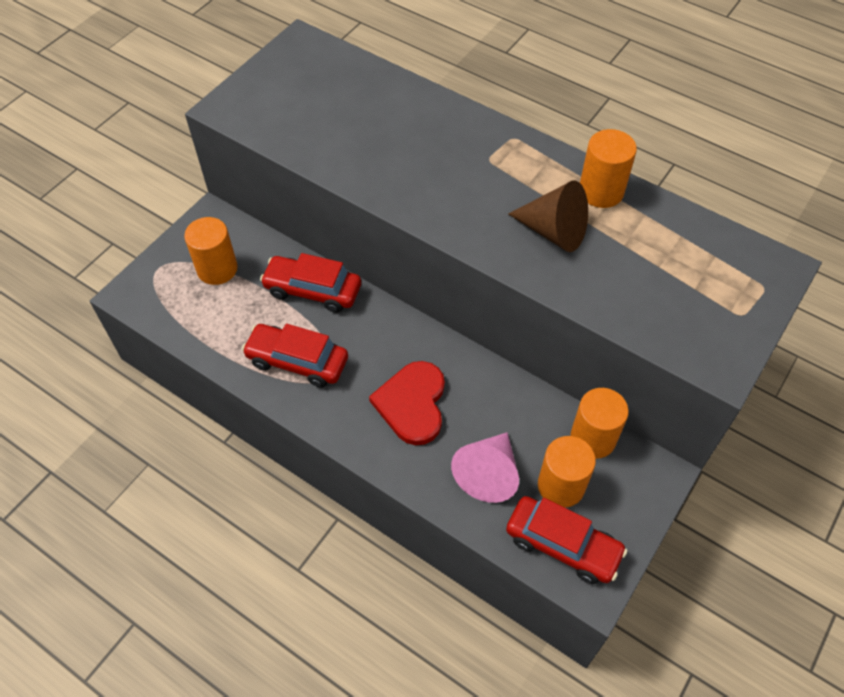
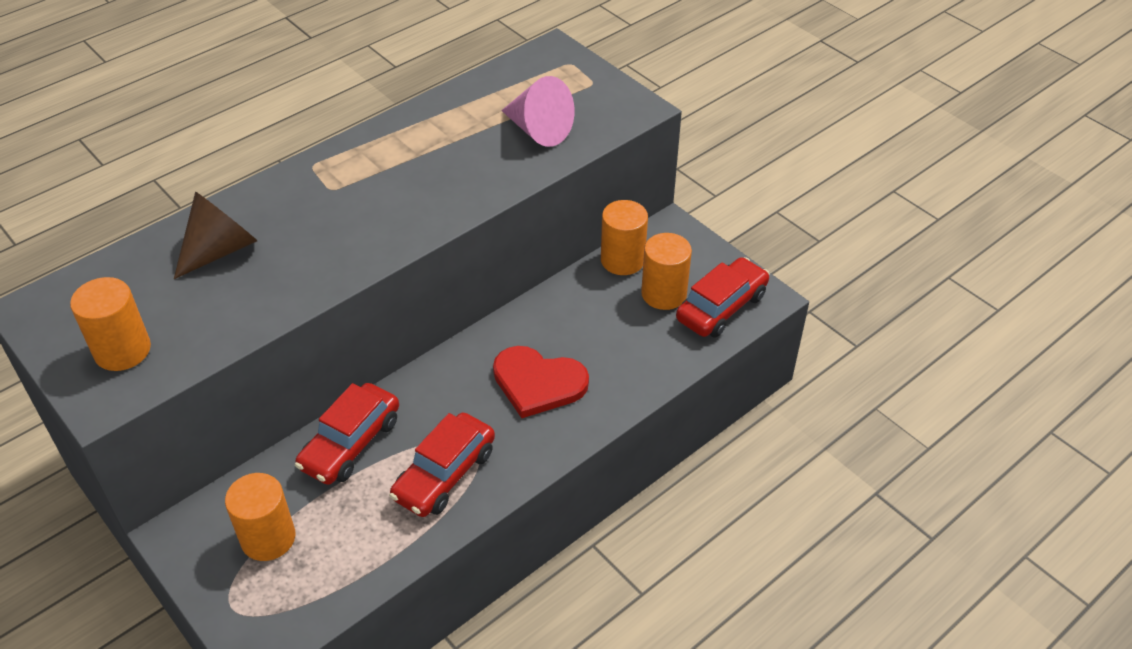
camera: 75 degrees left, 10 degrees down
pink cone [451,432,519,503] -> pink cone moved to [501,76,575,147]
brown cone [508,180,588,252] -> brown cone moved to [174,192,257,279]
orange cylinder [580,129,637,208] -> orange cylinder moved to [70,277,151,371]

